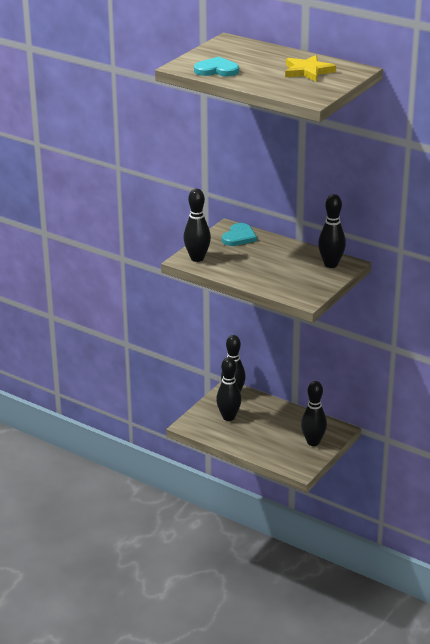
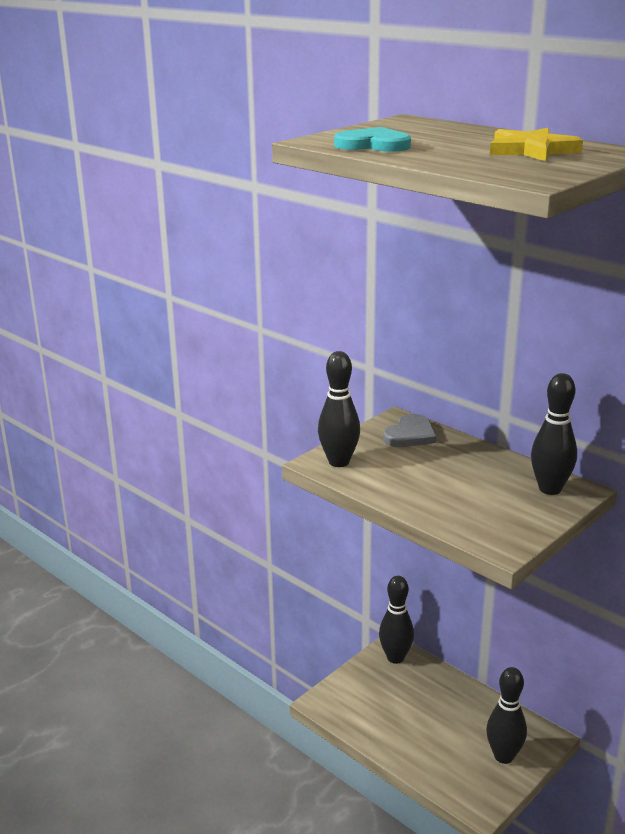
camera: 10 degrees right, 5 degrees down
black bowling pin [216,357,241,421] -> none
turquoise heart [222,223,257,246] -> grey heart [383,414,437,447]

